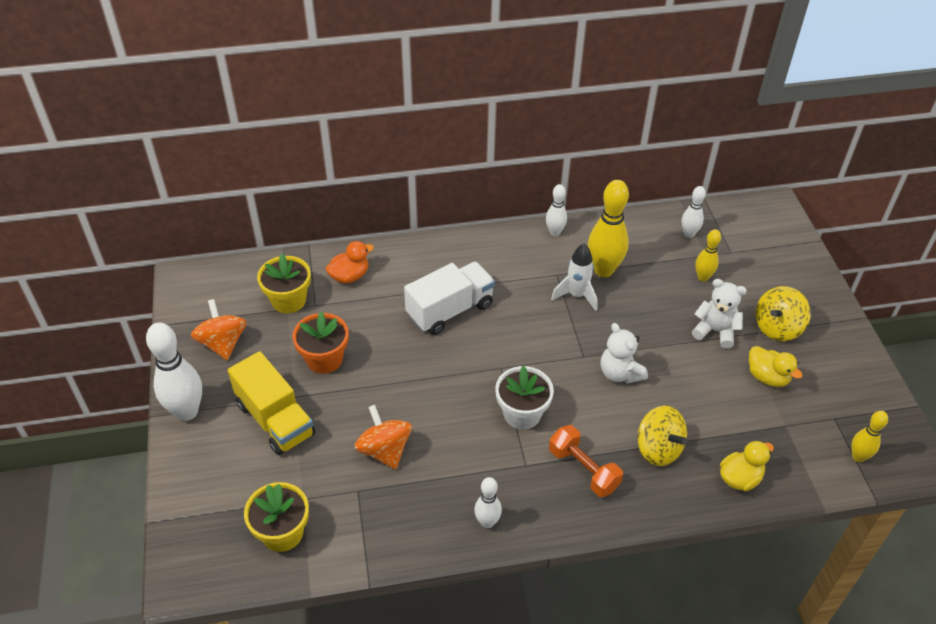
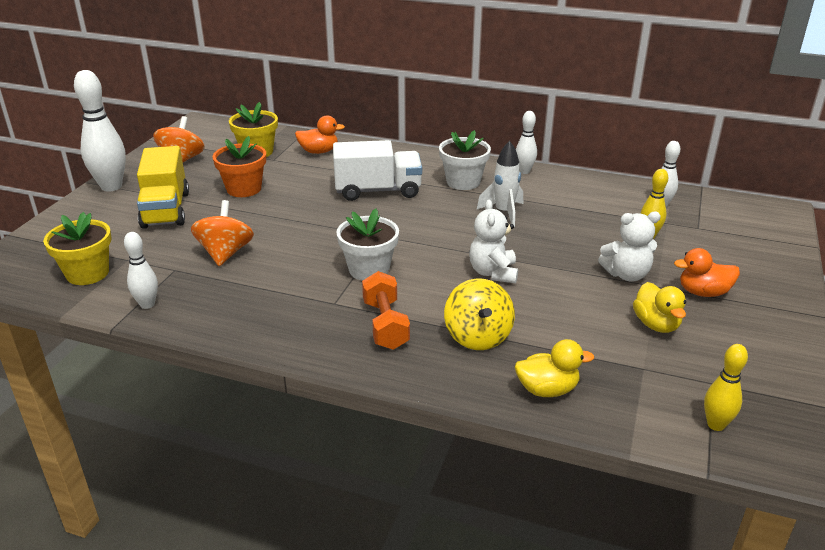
camera: 30 degrees right, 15 degrees down
white bowling pin [474,477,502,528] -> white bowling pin moved to [124,232,158,309]
yellow bowling pin [588,180,629,277] -> none
white teddy bear [692,279,747,349] -> white teddy bear turned 120 degrees clockwise [598,212,661,281]
yellow spinning top [755,286,811,341] -> orange duck [674,248,740,297]
none -> white flower pot [439,130,491,190]

